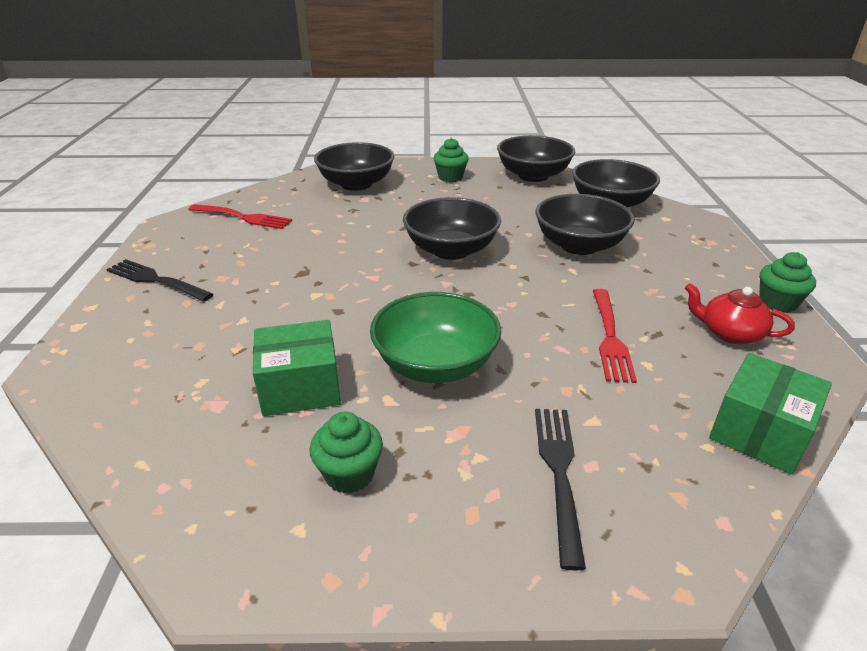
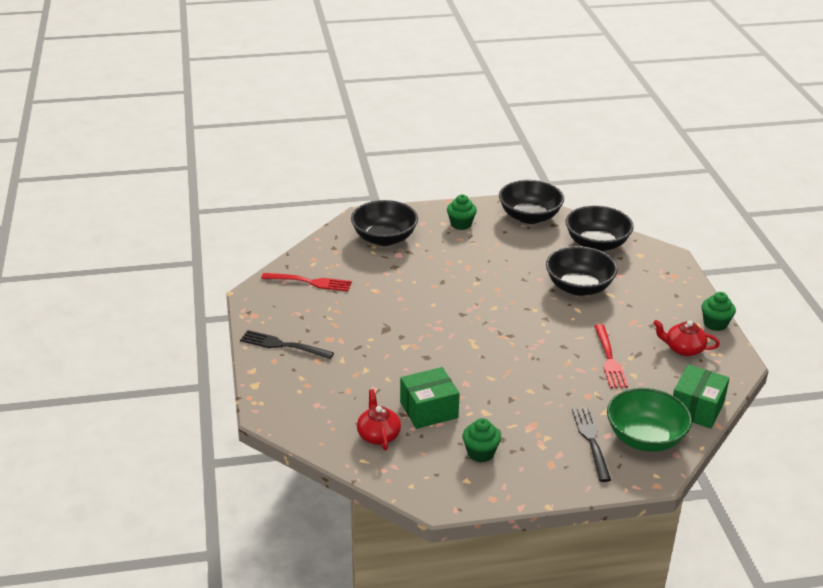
camera: 10 degrees left, 0 degrees up
green bowl [370,292,501,383] -> green bowl moved to [607,388,692,452]
black bowl [403,197,501,260] -> none
none -> red teapot [357,389,401,450]

